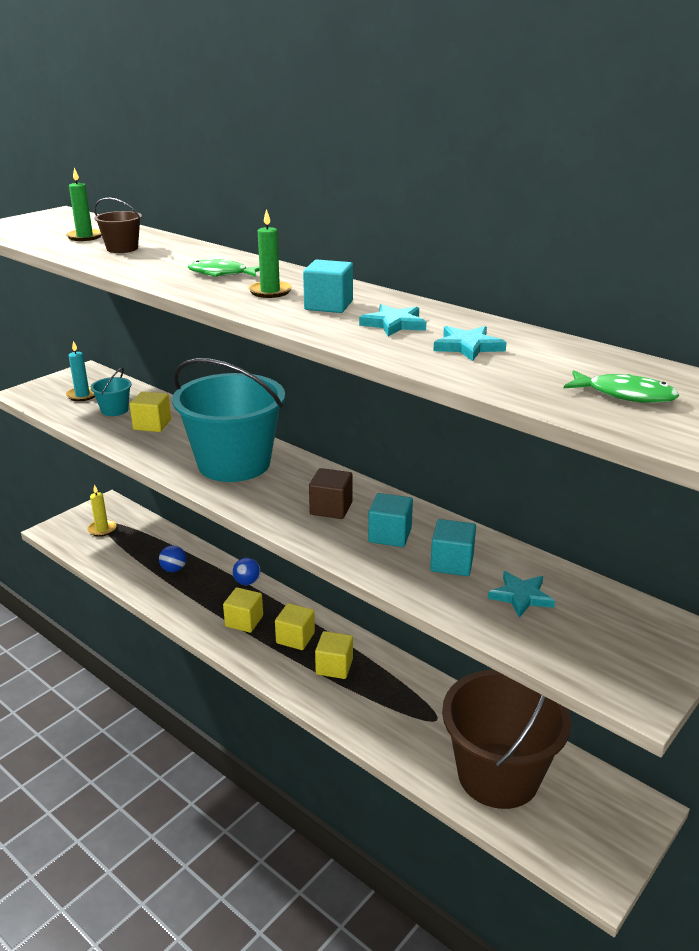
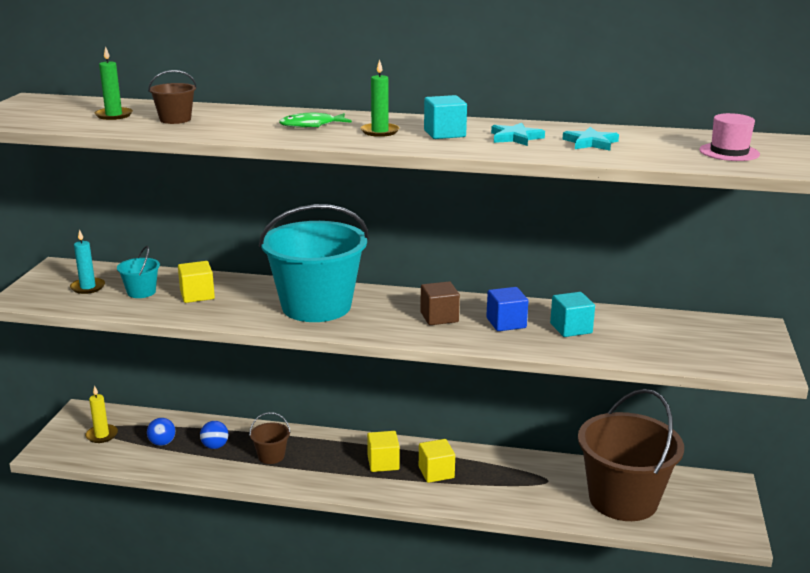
camera: 30 degrees left, 5 degrees down
yellow cube [223,587,263,633] -> none
blue ball [233,558,260,585] -> blue ball moved to [147,418,175,446]
turquoise cube [368,493,413,547] -> blue cube [486,287,528,331]
turquoise star [488,571,555,618] -> none
green fish [564,370,679,403] -> pink hat [699,113,760,161]
none -> brown bucket [249,412,291,464]

